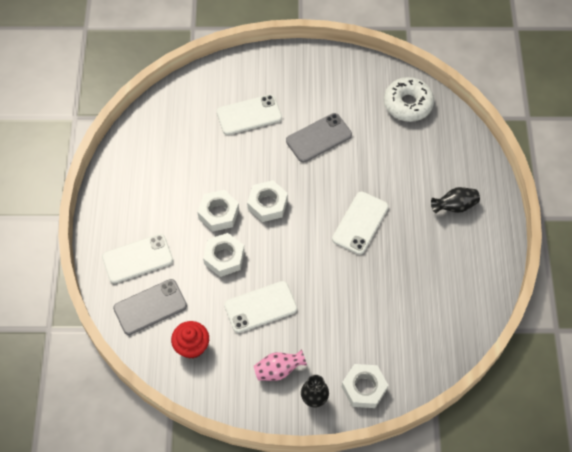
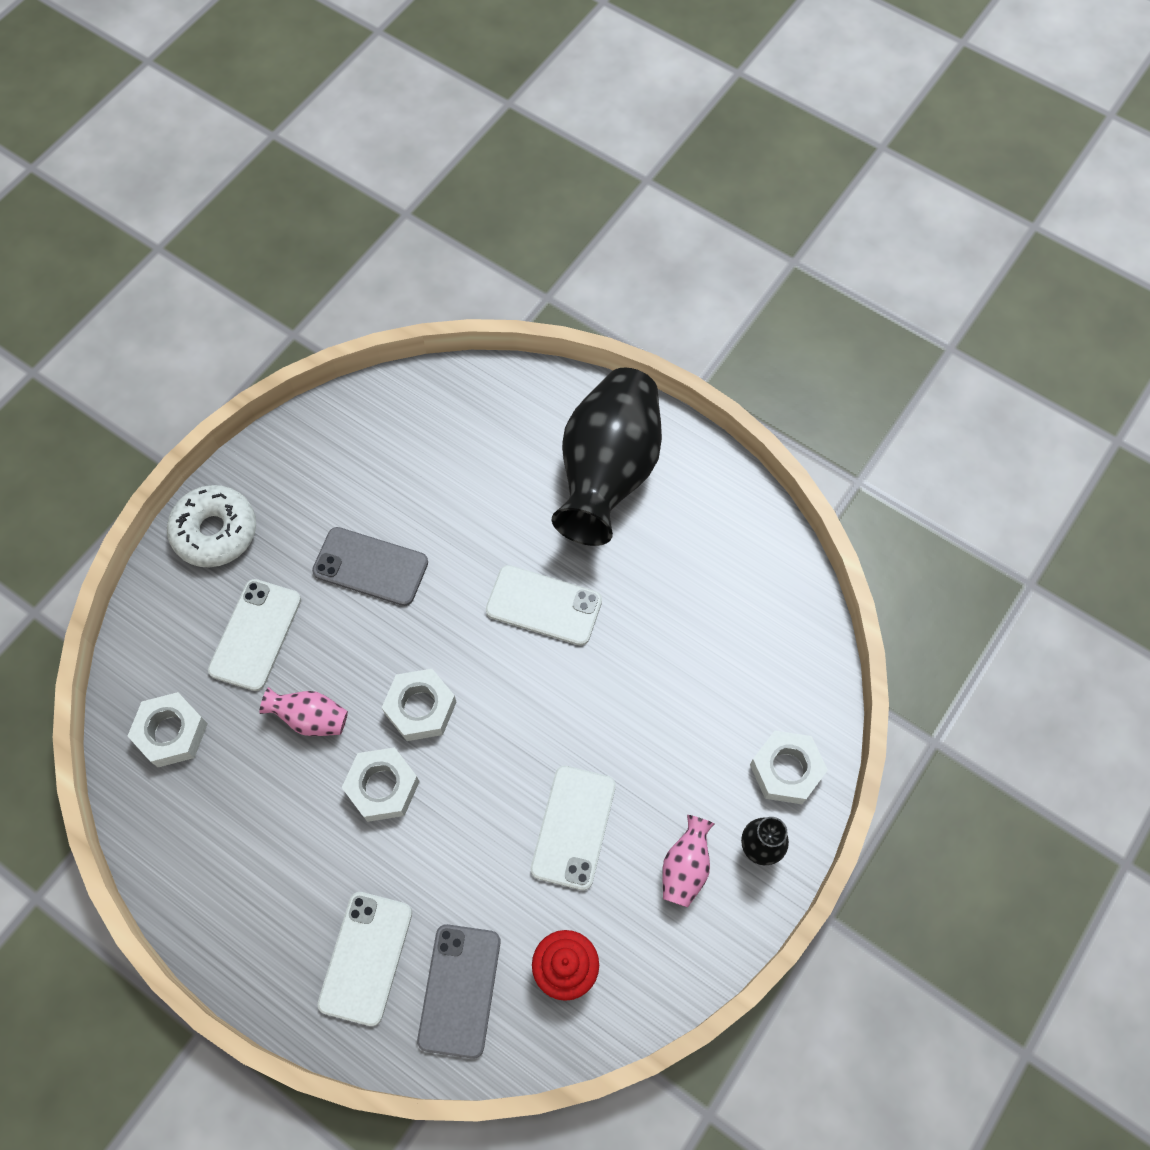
camera: 55 degrees left, 5 degrees up
white nut [203,233,245,277] -> white nut moved to [128,692,208,767]
grey phone [286,113,352,163] -> grey phone turned 75 degrees counterclockwise [312,527,428,606]
white phone [332,192,389,255] -> white phone turned 45 degrees counterclockwise [486,565,602,646]
white donut [384,77,434,122] -> white donut moved to [167,485,256,567]
black vase [431,187,480,213] -> black vase [552,368,662,546], size x2.35
none -> pink vase [259,687,348,736]

